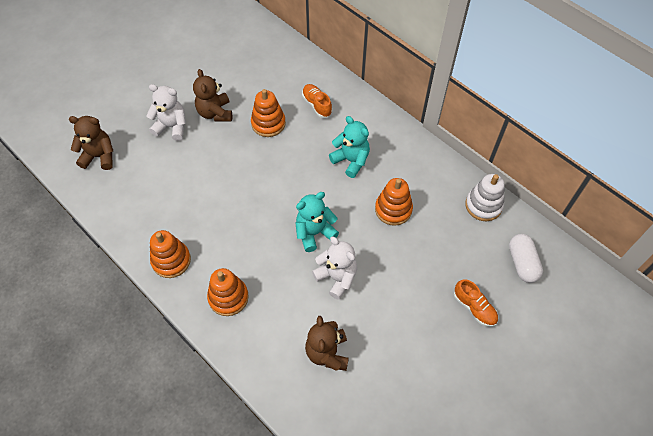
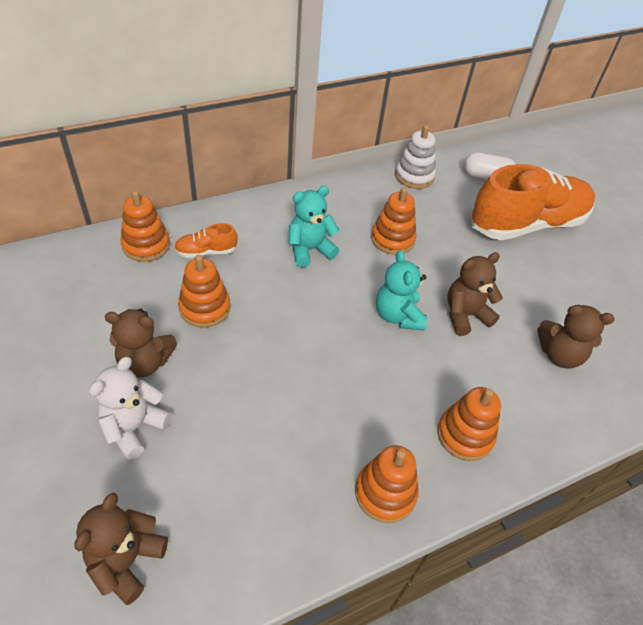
camera: 75 degrees left, 10 degrees down
white teddy bear [312,237,357,300] -> brown teddy bear [447,252,503,336]
orange shoe [454,279,498,327] -> orange shoe [470,164,595,240], size x2.46
none -> orange stacking toy [120,191,170,262]

